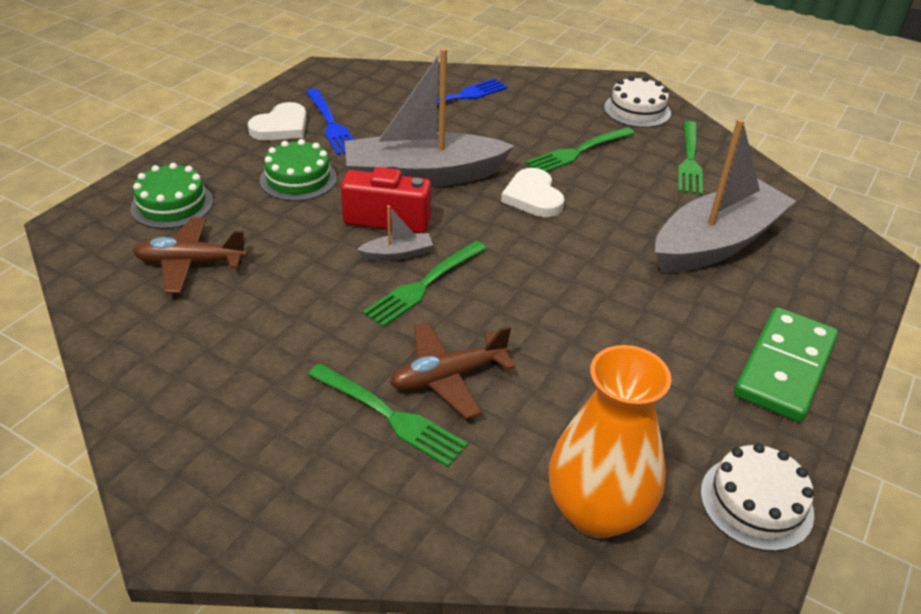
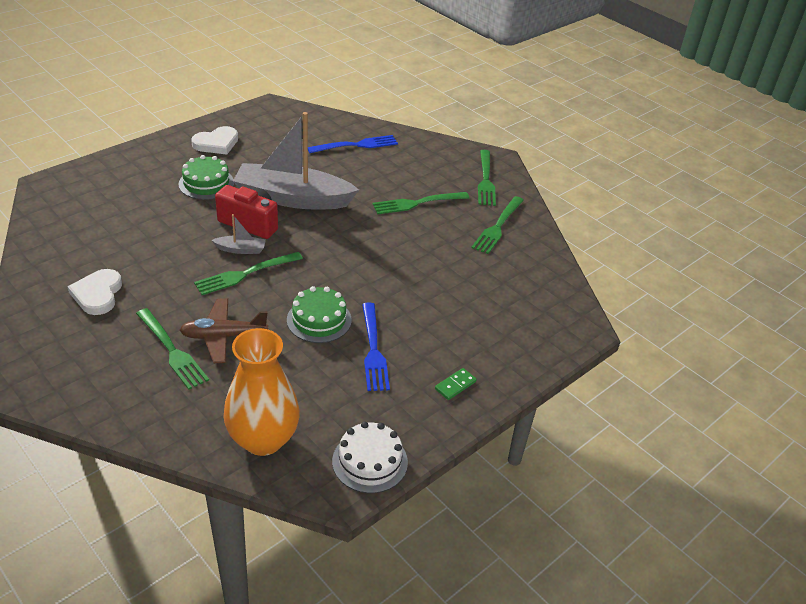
camera: 15 degrees right, 0 degrees up
green cake [130,163,213,229] -> green cake moved to [287,286,352,343]
brown plane [133,217,248,293] -> none
blue fork [306,89,354,155] -> blue fork moved to [362,303,390,391]
white heart [501,168,565,217] -> white heart moved to [67,269,122,315]
white cake [604,76,671,128] -> green fork [478,150,496,206]
grey boat [655,118,796,273] -> none
green domino [734,307,838,422] -> green domino [435,368,477,400], size x0.41

